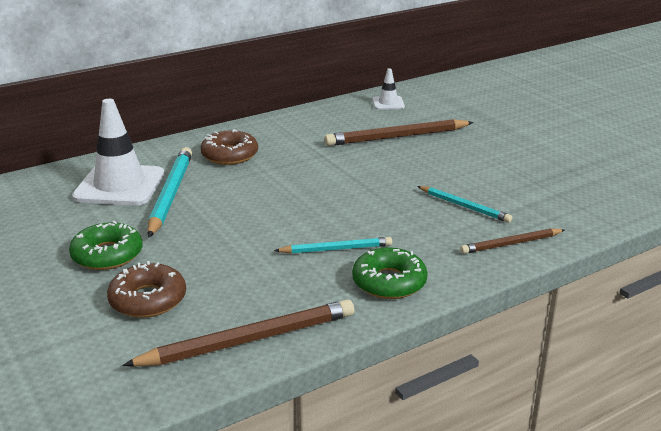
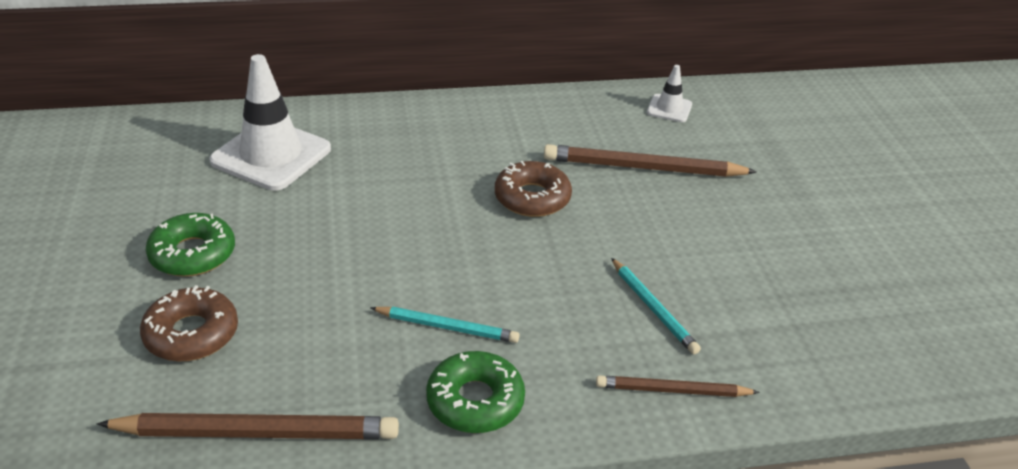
camera: 20 degrees right, 10 degrees up
turquoise pencil [148,147,192,238] -> none
brown donut [201,129,258,165] -> brown donut moved to [495,161,572,217]

